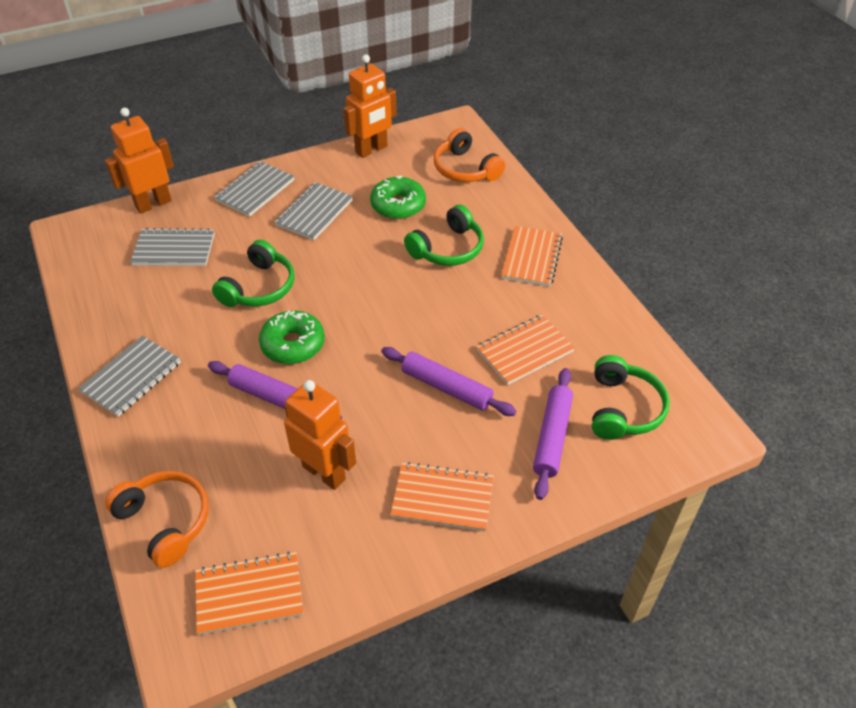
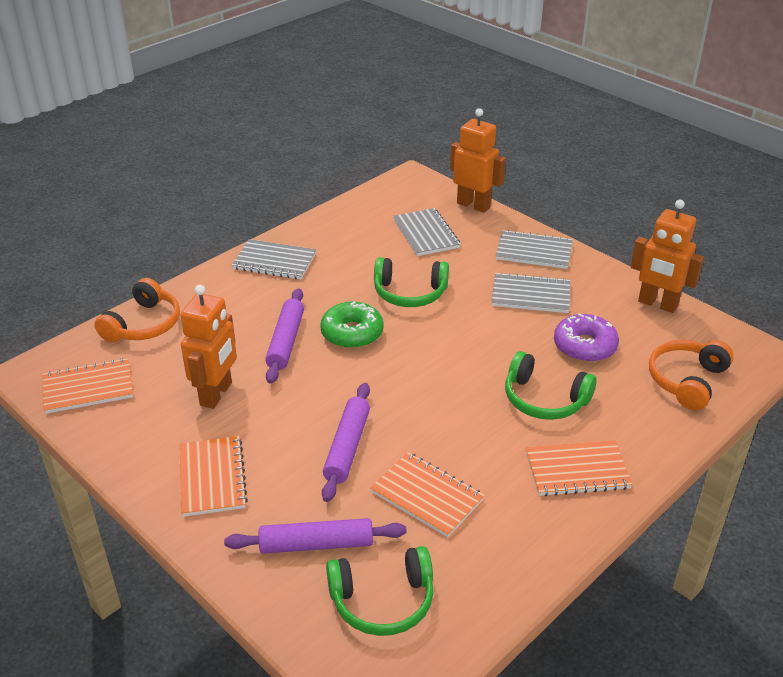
camera: 70 degrees right, 10 degrees down
orange notebook [195,551,303,635] -> orange notebook turned 75 degrees counterclockwise [42,358,133,414]
green donut [370,176,426,219] -> purple donut [554,314,619,362]

